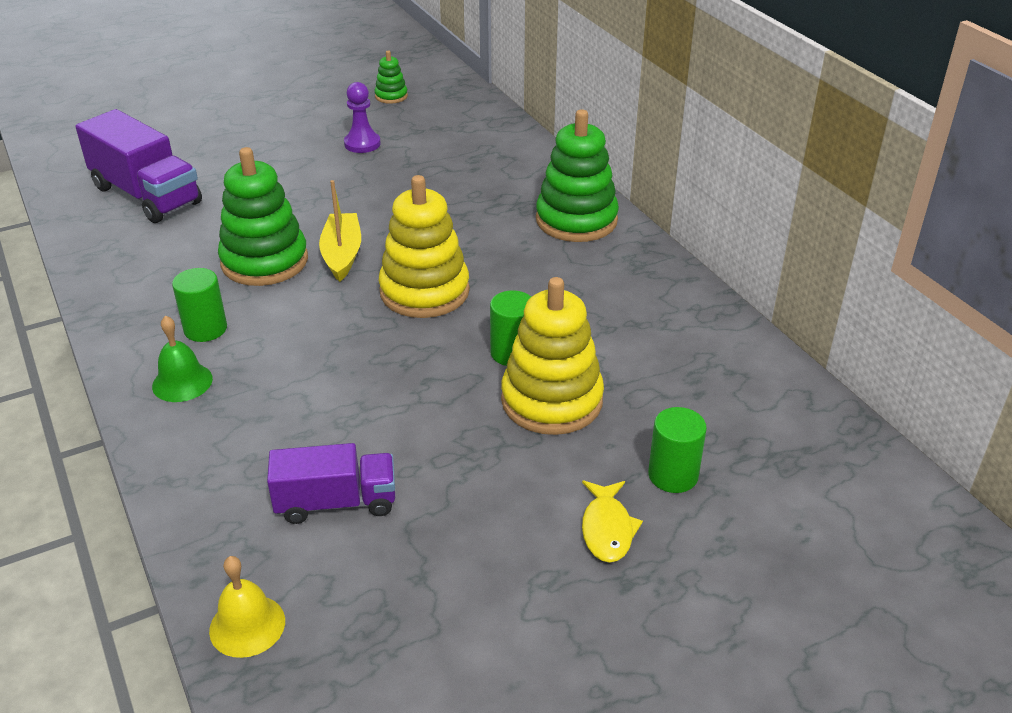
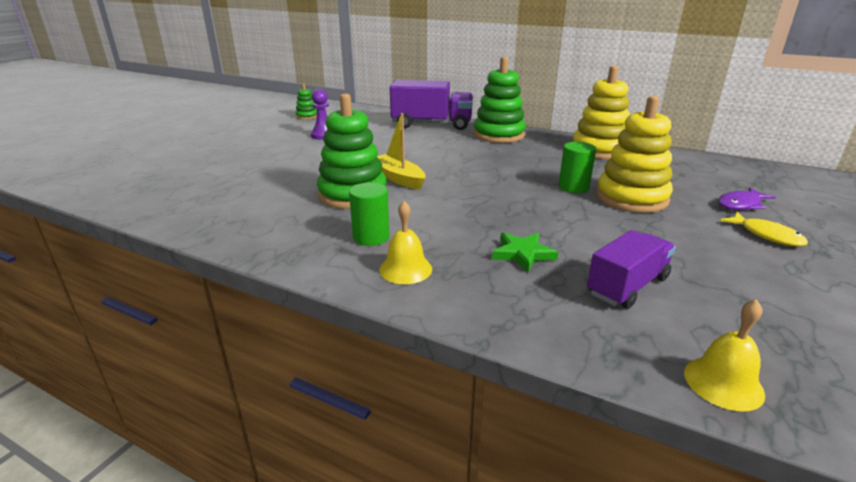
camera: 35 degrees left, 10 degrees down
purple truck [75,109,202,223] -> purple truck moved to [390,80,473,130]
green bell [152,315,213,402] -> yellow bell [379,201,432,284]
yellow stacking toy [379,175,470,318] -> yellow stacking toy moved to [573,66,630,159]
green cylinder [648,407,707,493] -> purple fish [718,188,776,210]
none -> green star [492,232,558,272]

